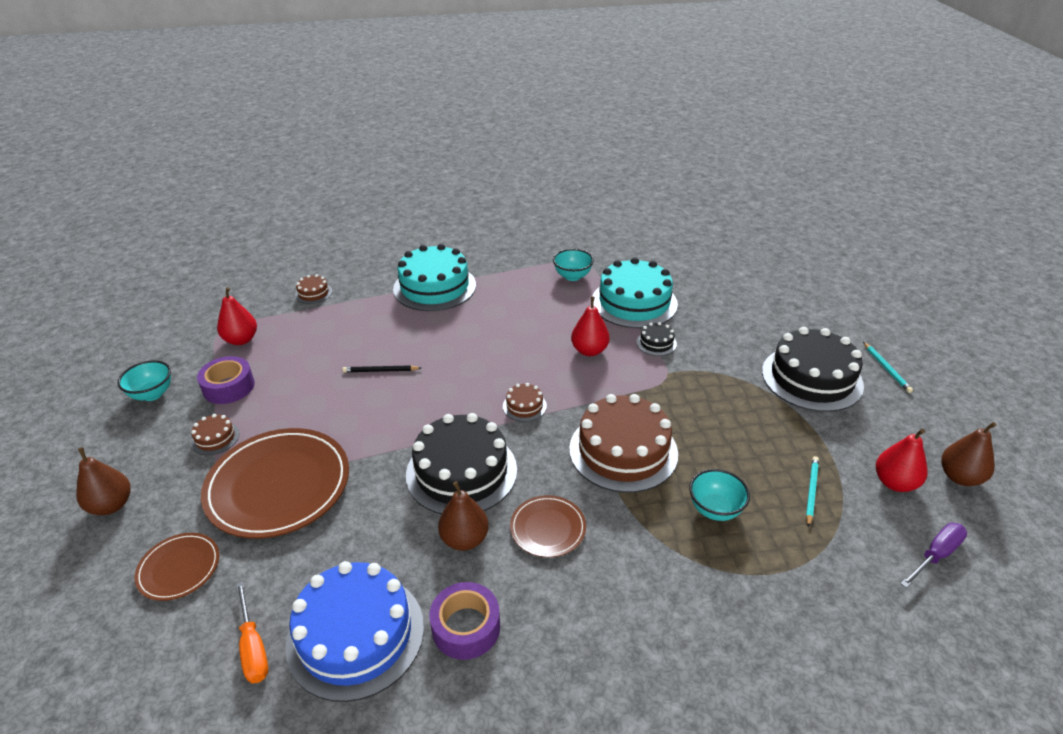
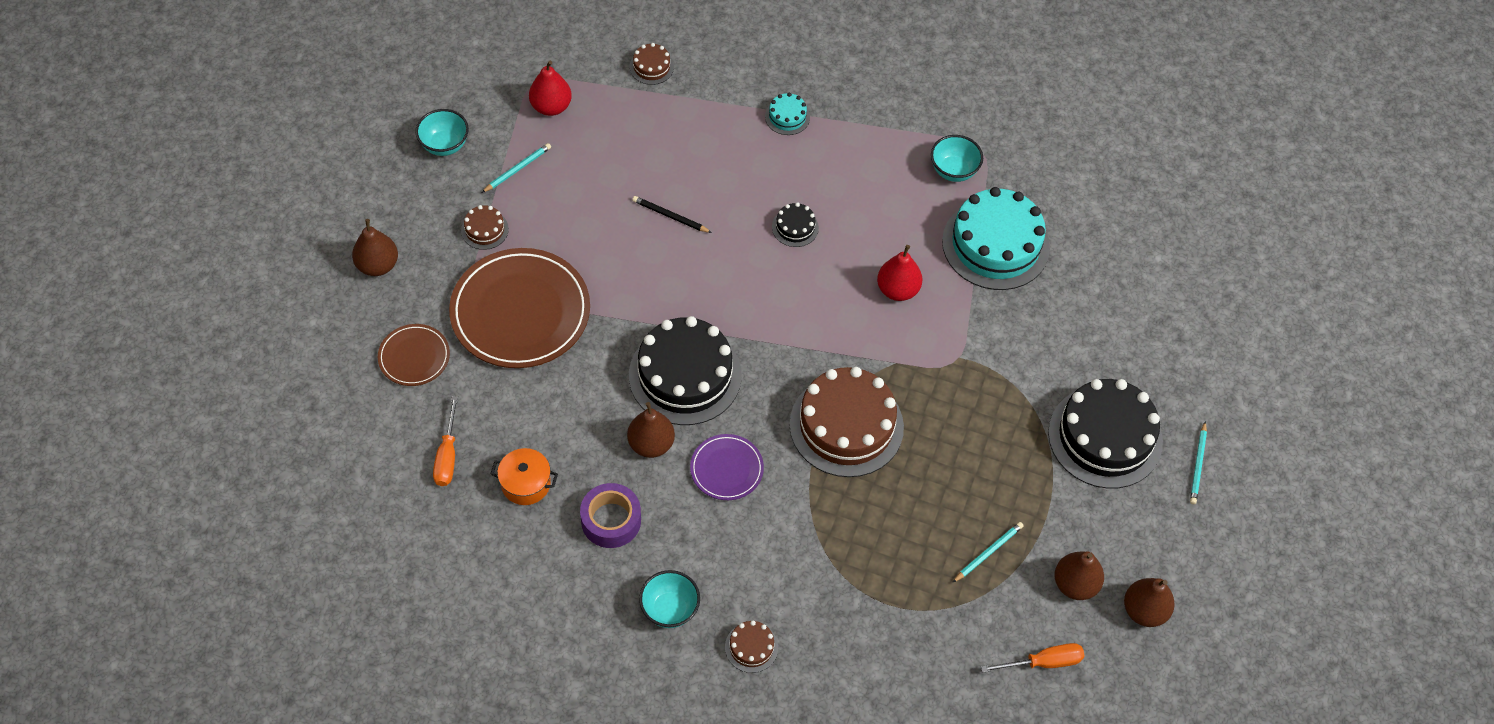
camera: 25 degrees right, 20 degrees up
purple tape [197,356,255,404] -> turquoise pencil [482,143,551,193]
blue cake [285,561,424,702] -> orange pot [491,448,558,505]
turquoise cake [393,244,476,311] -> turquoise cake [765,93,810,135], size x0.44
brown cake [503,383,547,422] -> brown cake moved to [725,620,778,673]
brown plate [510,495,586,557] -> purple plate [690,434,764,500]
black cake [636,322,677,356] -> black cake moved to [772,203,819,247]
turquoise bowl [689,469,750,521] -> turquoise bowl moved to [639,570,700,628]
red pear [876,429,928,492] -> brown pear [1055,551,1104,600]
purple screwdriver [900,523,967,588] -> orange screwdriver [981,643,1085,673]

